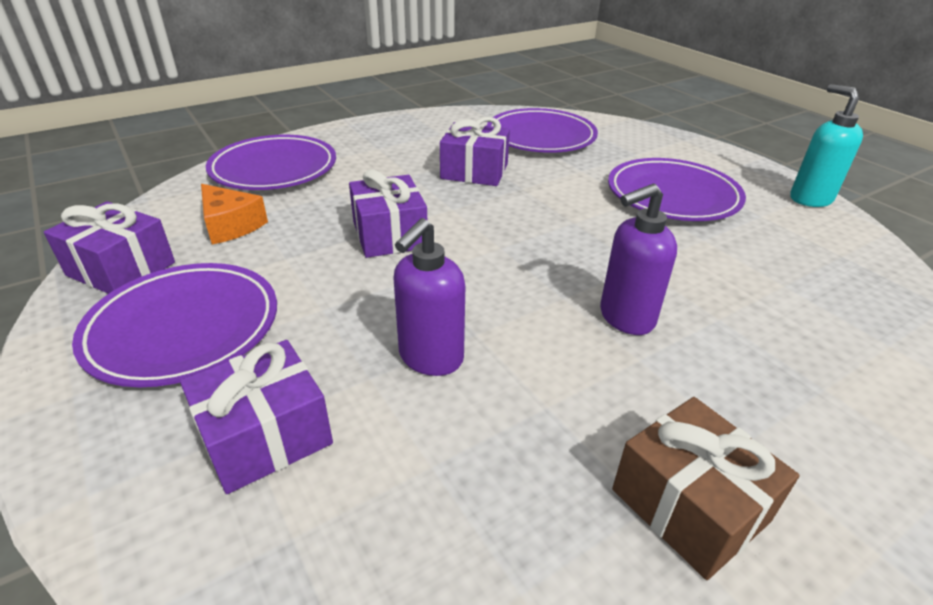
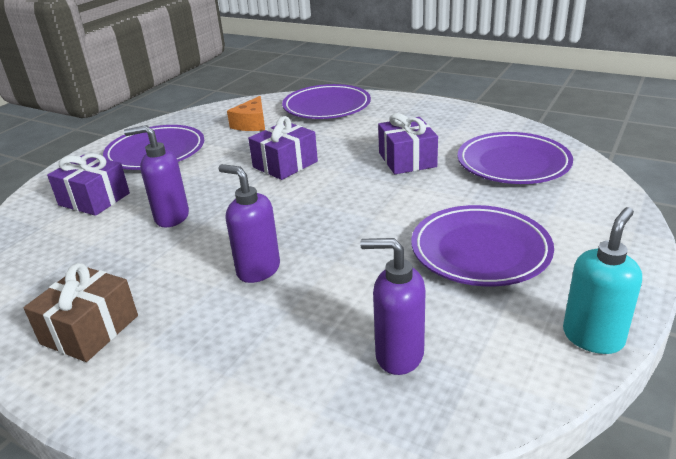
camera: 65 degrees right, 5 degrees down
purple gift [44,201,175,294] -> none
none -> purple soap dispenser [360,238,426,375]

